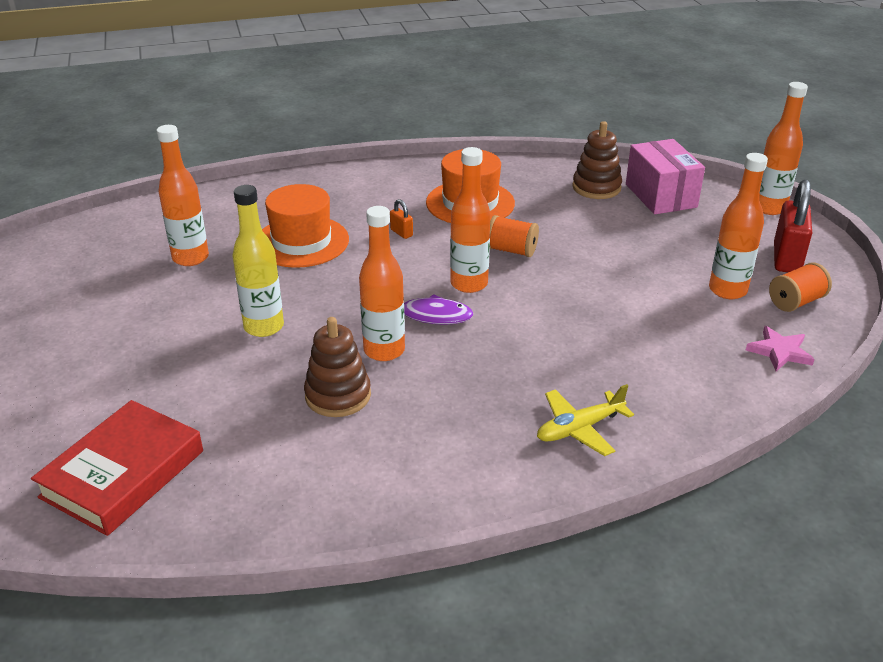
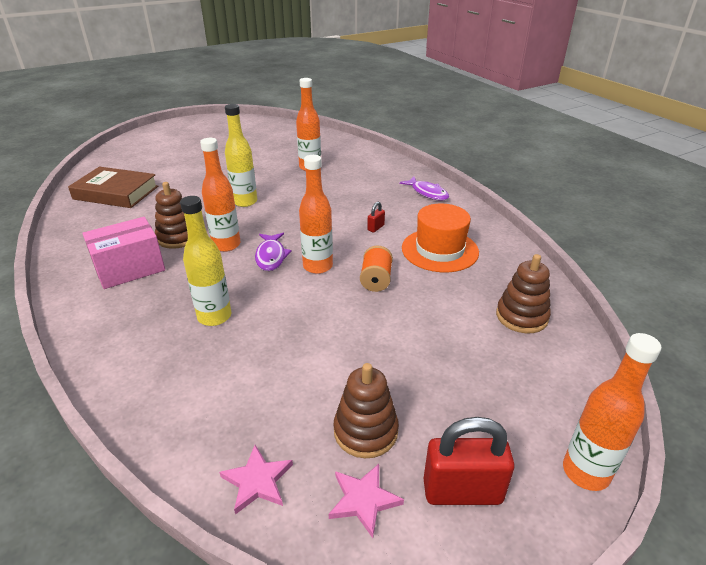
camera: 75 degrees right, 0 degrees up
red book [31,400,203,536] -> brown book [68,167,158,208]
orange hat [262,184,349,268] -> none
orange padlock [390,199,413,239] -> red padlock [367,202,385,233]
yellow plane [537,384,634,456] -> none
pink box [626,139,705,214] -> pink box moved to [82,217,165,289]
orange bottle [709,153,768,299] -> brown stacking toy [334,363,399,458]
orange spool [769,262,832,312] -> pink star [329,464,404,538]
none -> yellow bottle [180,196,231,326]
none -> purple fish [399,177,449,201]

